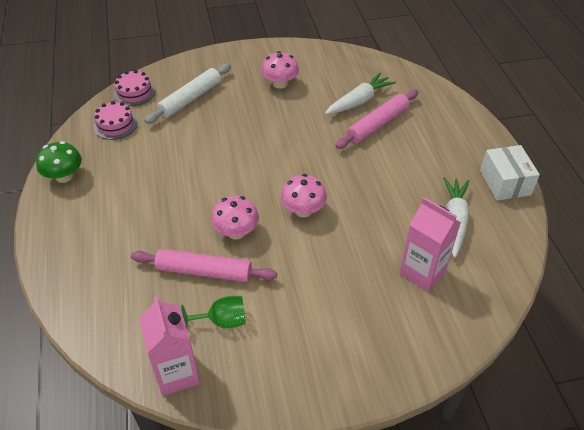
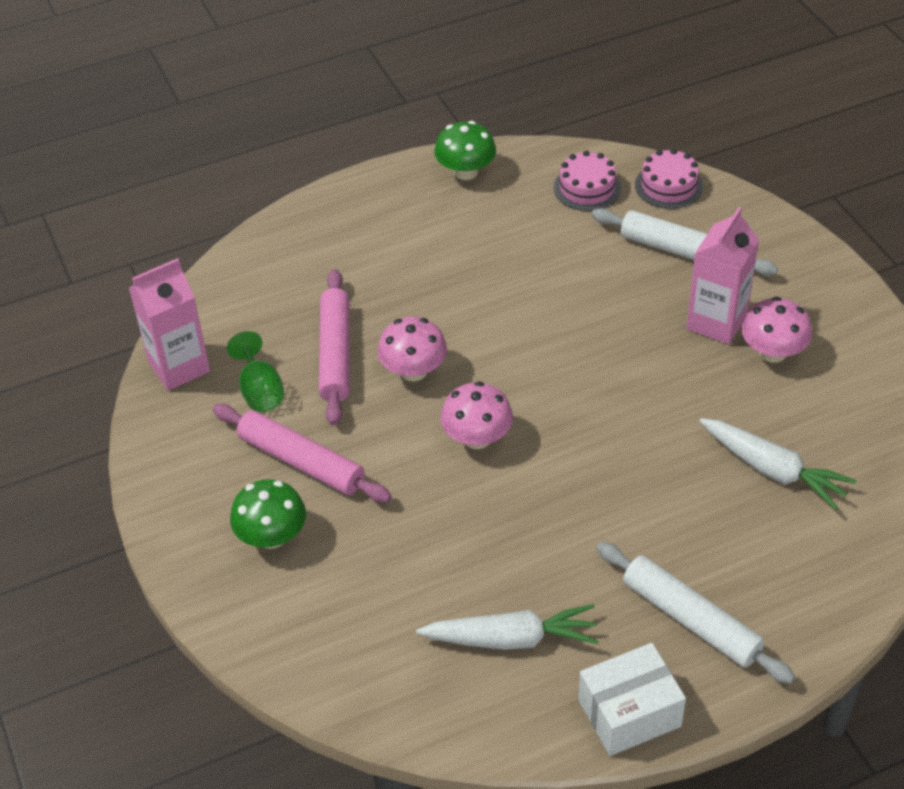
camera: 80 degrees right, 0 degrees up
pink rolling pin [335,89,418,149] -> pink rolling pin moved to [213,404,392,503]
pink carton [400,197,461,292] -> pink carton moved to [686,207,759,345]
none -> green mushroom [230,479,306,549]
none -> white rolling pin [597,542,795,684]

